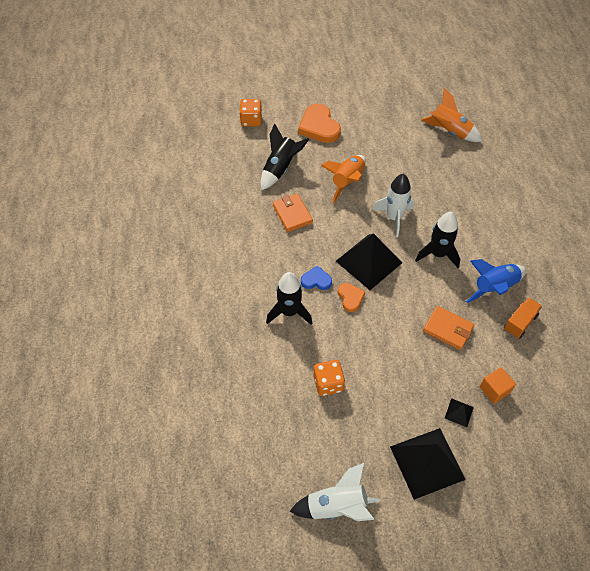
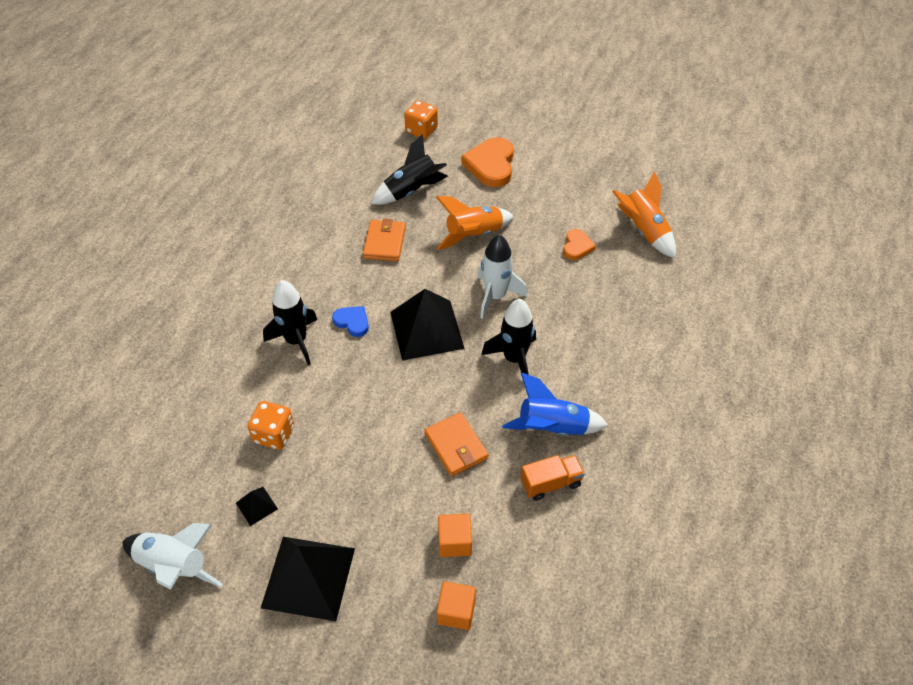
camera: 30 degrees right, 5 degrees down
orange heart [338,283,365,312] -> orange heart moved to [563,229,596,260]
black pyramid [445,398,474,427] -> black pyramid moved to [236,487,278,526]
none -> orange cube [437,581,476,630]

